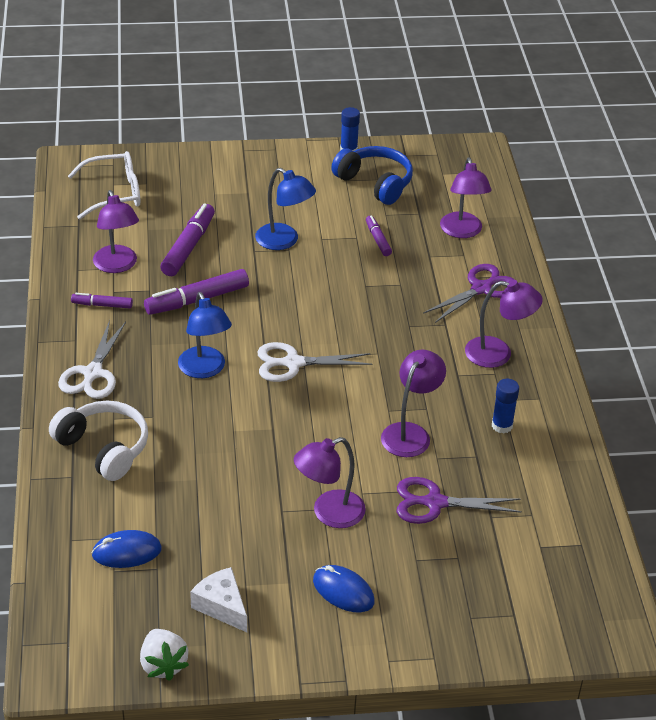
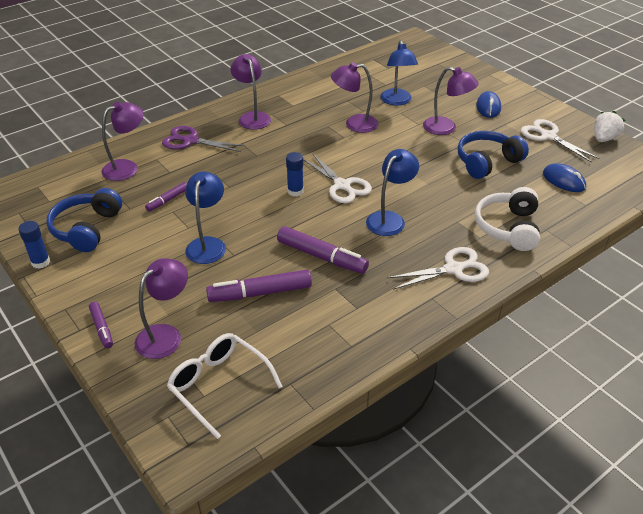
camera: 120 degrees left, 0 degrees up
purple marker [71,293,133,308] -> purple marker moved to [89,302,113,348]
purple lamp [93,190,139,273] -> purple lamp moved to [135,258,188,359]
white cheese [190,567,247,632] -> white scissors [521,119,599,162]
purple scissors [397,477,522,524] -> blue lamp [381,40,418,105]
blue glue stick [492,379,519,434] -> blue glue stick moved to [286,152,304,196]
none -> blue headphones [457,131,529,179]

